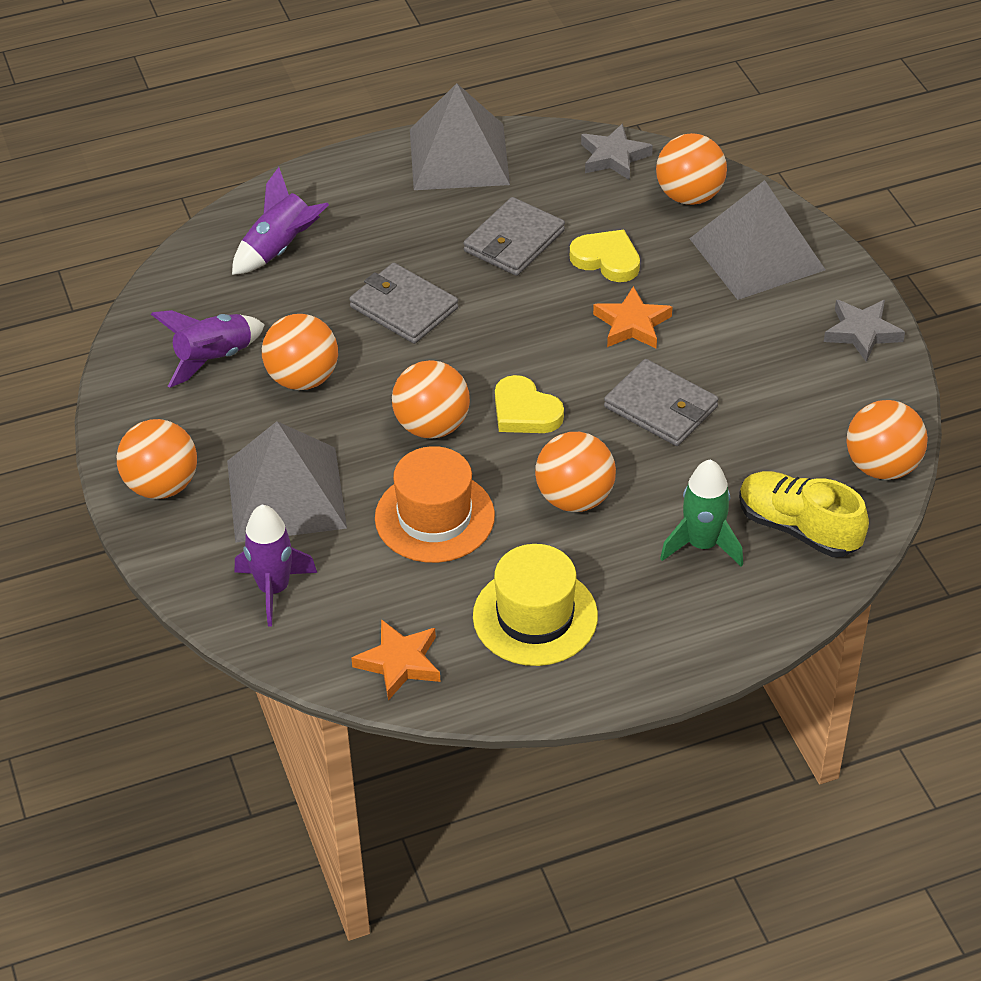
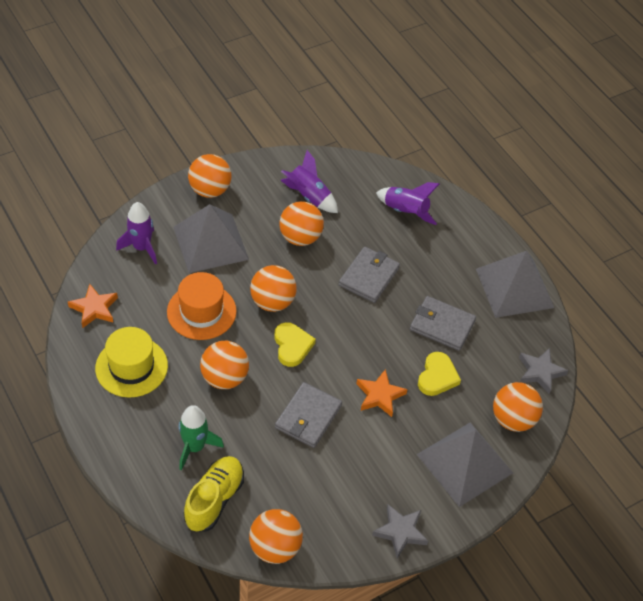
camera: 75 degrees right, 5 degrees up
yellow heart [495,375,564,433] -> yellow heart turned 135 degrees clockwise [274,322,316,367]

